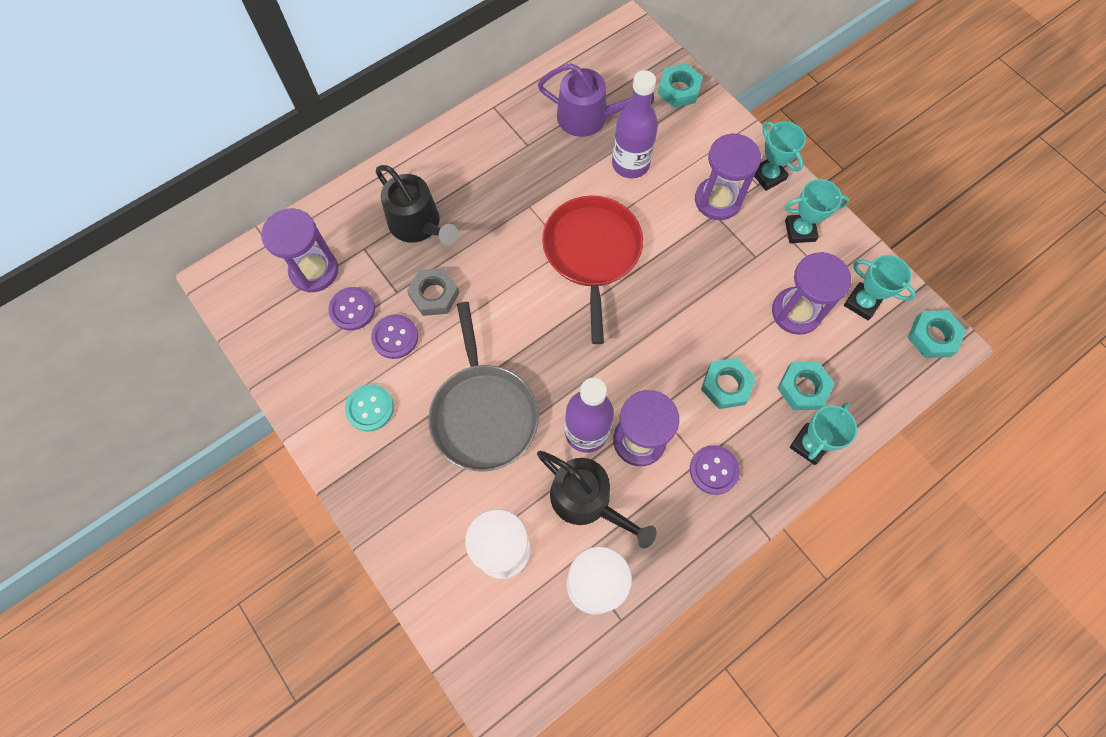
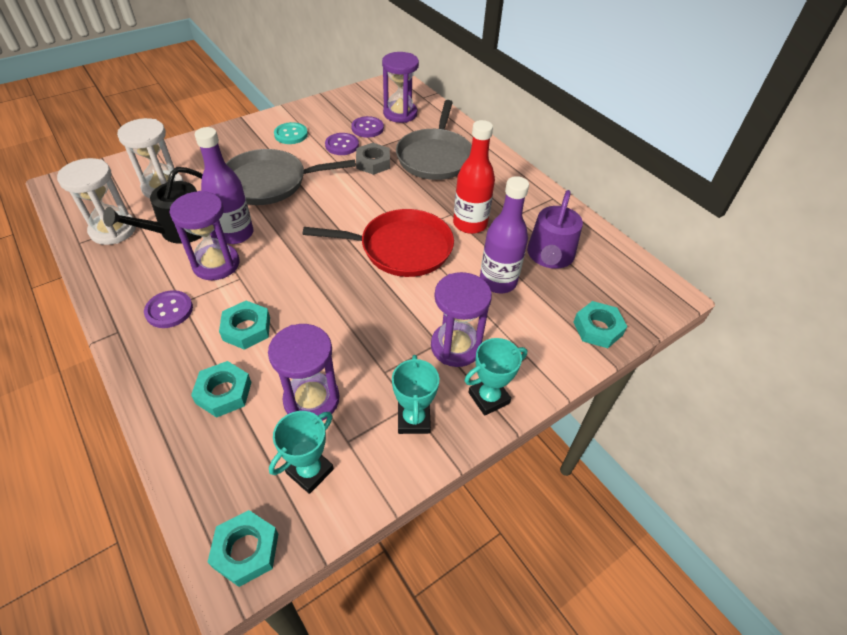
camera: 90 degrees right, 20 degrees down
black watering can [375,165,458,245] -> grey pan [396,100,472,180]
turquoise trophy [790,402,857,465] -> none
none -> red bottle [453,120,495,234]

